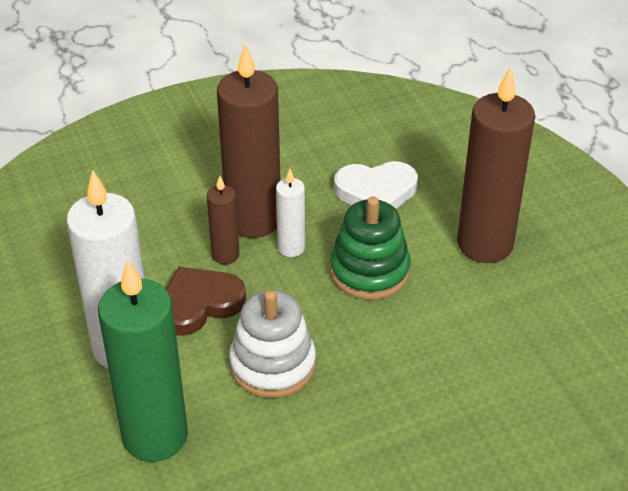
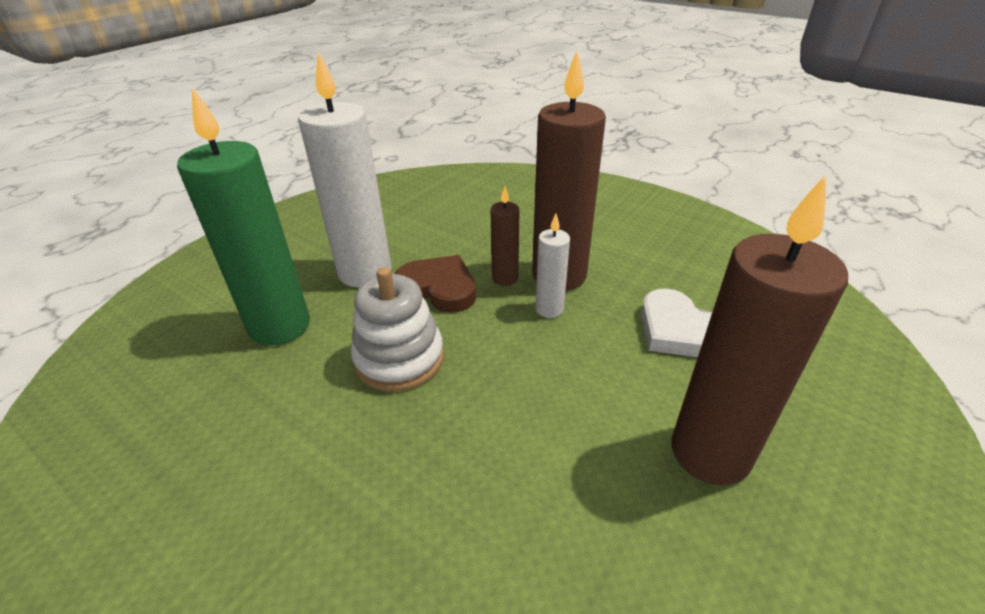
camera: 60 degrees right, 5 degrees down
green stacking toy [330,197,411,300] -> none

